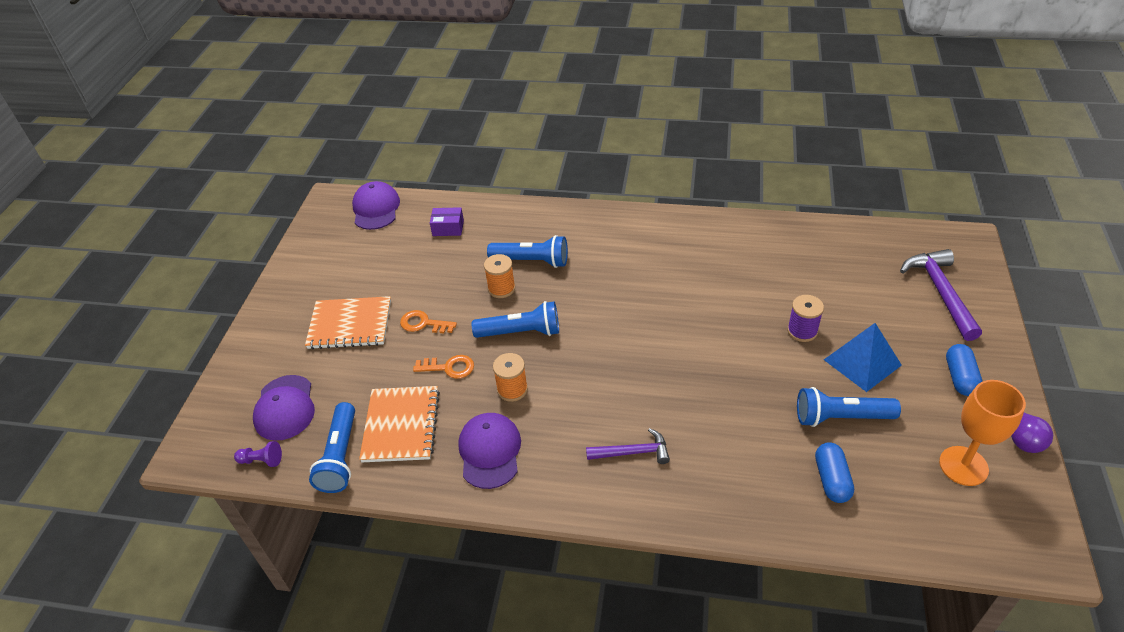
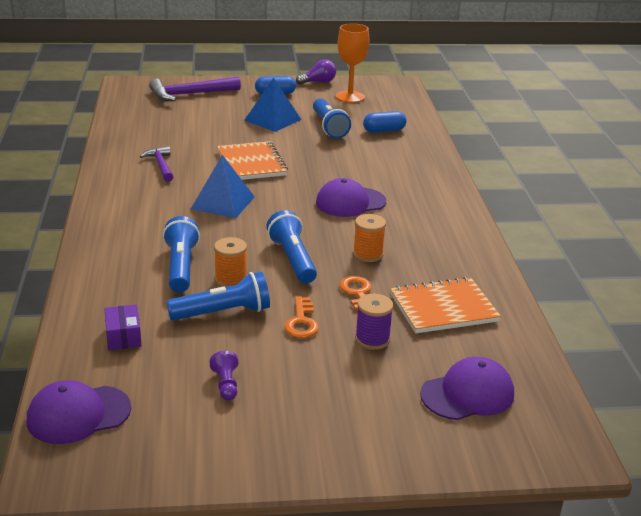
camera: 110 degrees left, 15 degrees down
purple pawn [234,441,282,467] -> purple pawn moved to [209,351,238,401]
orange notebook [305,296,391,349] -> orange notebook moved to [217,141,288,180]
blue flashlight [309,402,355,493] -> blue flashlight moved to [167,272,270,321]
purple cap [458,413,521,489] -> purple cap moved to [316,178,386,217]
purple hammer [586,428,670,464] -> purple hammer moved to [140,146,173,182]
purple spool [787,295,824,342] -> purple spool moved to [355,294,394,350]
none -> blue pyramid [191,155,255,218]

